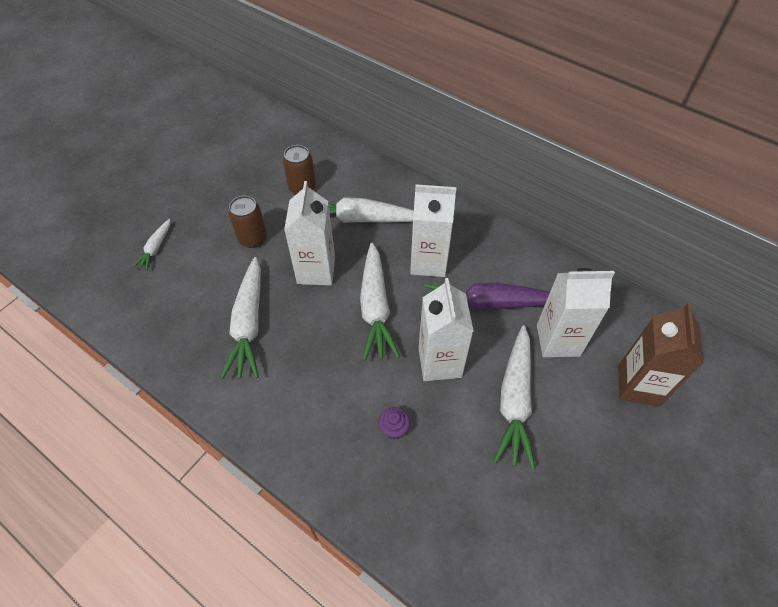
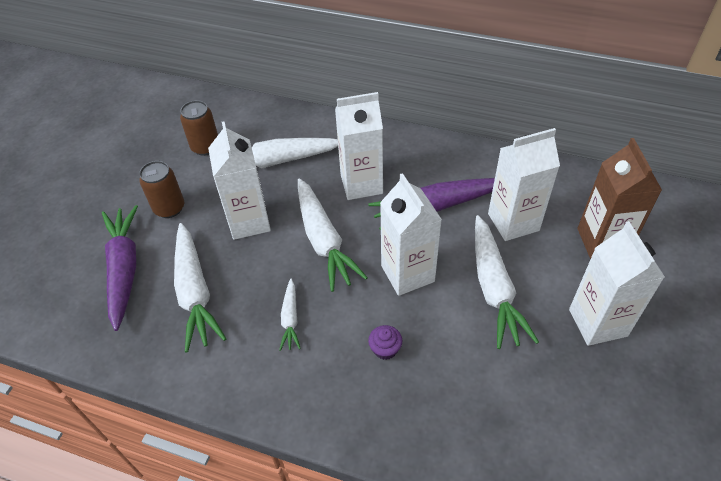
camera: 15 degrees left, 5 degrees down
white carrot [132,219,171,271] -> white carrot moved to [279,279,301,351]
none -> purple carrot [102,205,138,331]
none -> white carton [569,221,665,346]

